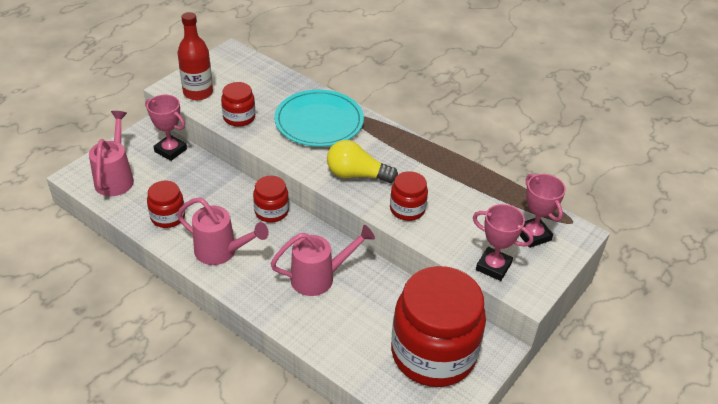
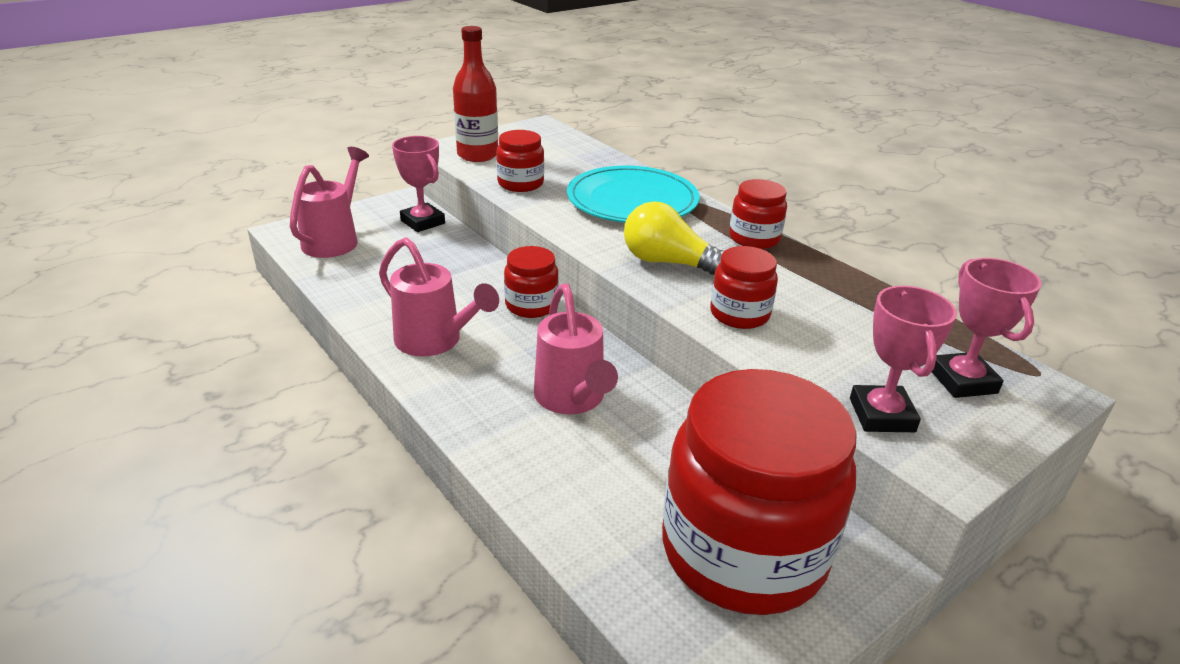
camera: 15 degrees right, 10 degrees down
red jar [147,181,185,228] -> red jar moved to [729,179,787,249]
pink watering can [271,225,375,296] -> pink watering can turned 75 degrees clockwise [534,283,618,414]
pink trophy [473,204,533,281] -> pink trophy turned 45 degrees clockwise [850,286,957,432]

